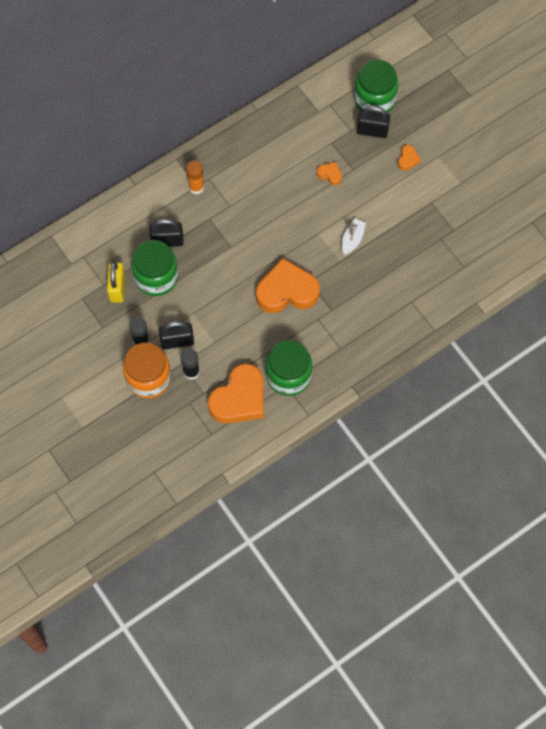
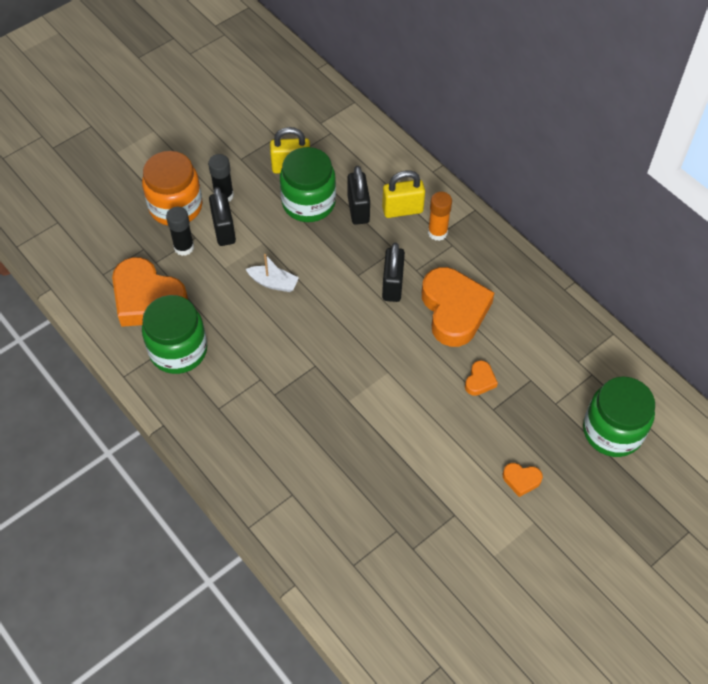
camera: 85 degrees right, 10 degrees down
orange heart [256,258,320,313] -> orange heart moved to [422,267,494,347]
white boat [342,218,366,255] -> white boat moved to [246,254,299,292]
black padlock [357,106,390,138] -> black padlock moved to [382,243,405,302]
none -> yellow padlock [382,170,425,218]

